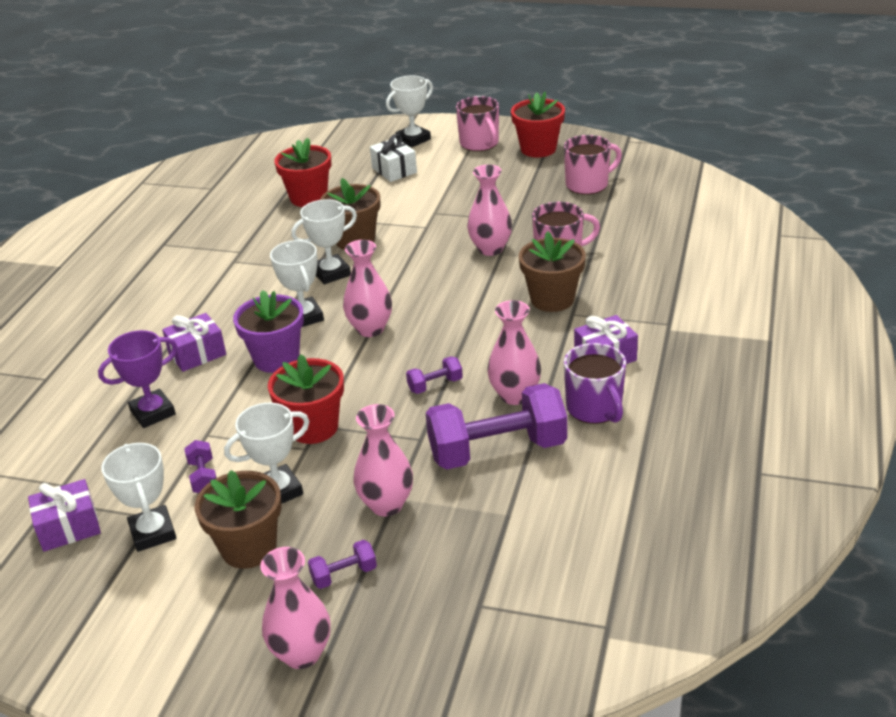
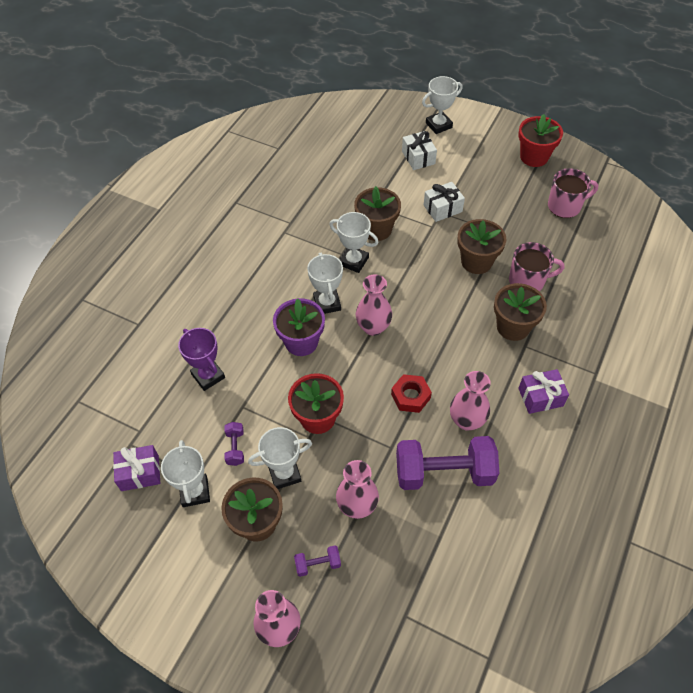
camera: 10 degrees right, 20 degrees up
purple trophy [98,330,178,428] -> purple trophy turned 75 degrees clockwise [178,328,225,391]
purple gift [162,313,226,372] -> none
red flower pot [274,138,332,207] -> none
white trophy [291,199,357,284] -> white trophy turned 45 degrees clockwise [329,212,379,273]
purple dumbbell [406,356,463,394] -> red nut [391,374,432,413]
pink mug [456,96,499,151] -> none
pink vase [467,165,512,256] -> brown flower pot [457,219,506,274]
purple mug [564,343,626,424] -> none
none -> white gift [424,182,465,222]

